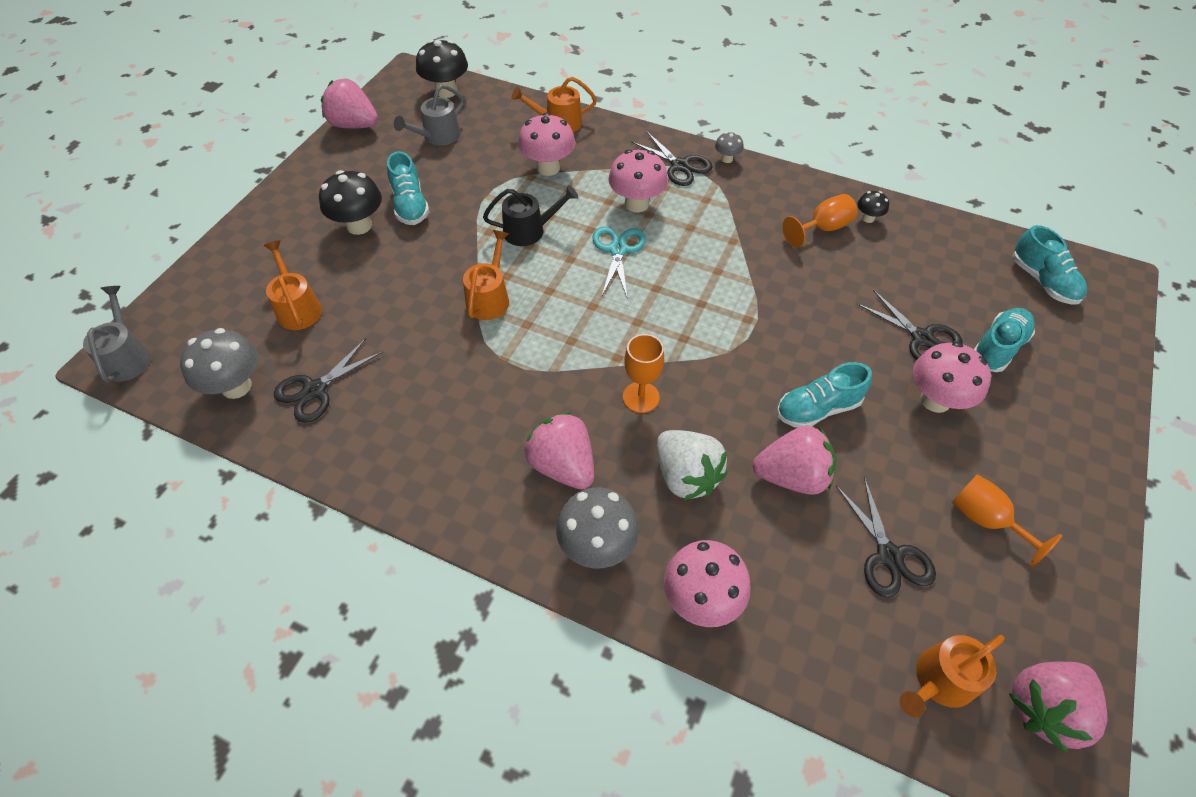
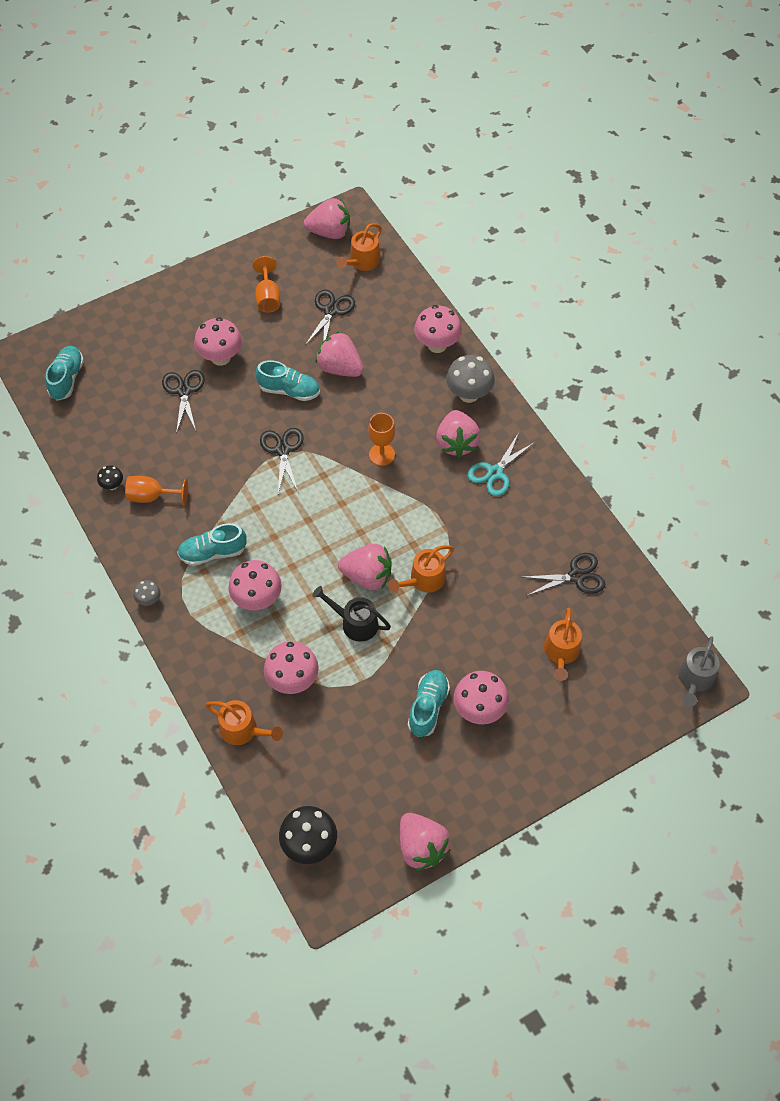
camera: 145 degrees left, 5 degrees up
grey mushroom [180,328,258,399] -> none
black mushroom [319,170,382,235] -> pink mushroom [454,671,509,724]
grey watering can [394,84,464,145] -> none
turquoise scissors [592,227,646,297] -> turquoise scissors moved to [467,433,535,496]
black scissors [631,132,713,186] -> black scissors moved to [260,428,304,494]
white strawberry [657,430,727,500] -> none
orange watering can [900,635,1005,717] -> orange watering can turned 120 degrees clockwise [336,223,382,271]
turquoise shoe [974,308,1035,372] -> turquoise shoe moved to [177,523,247,566]
none -> pink strawberry [338,544,392,590]

